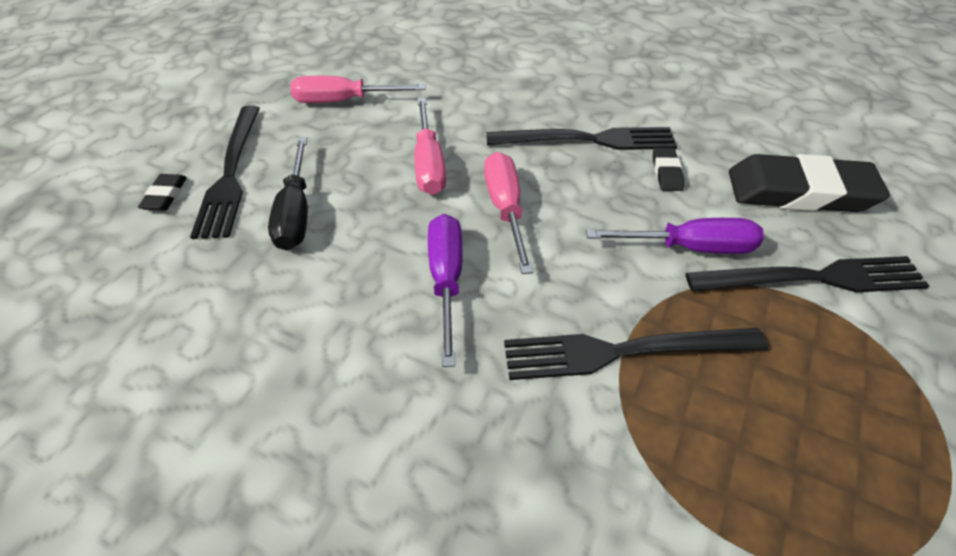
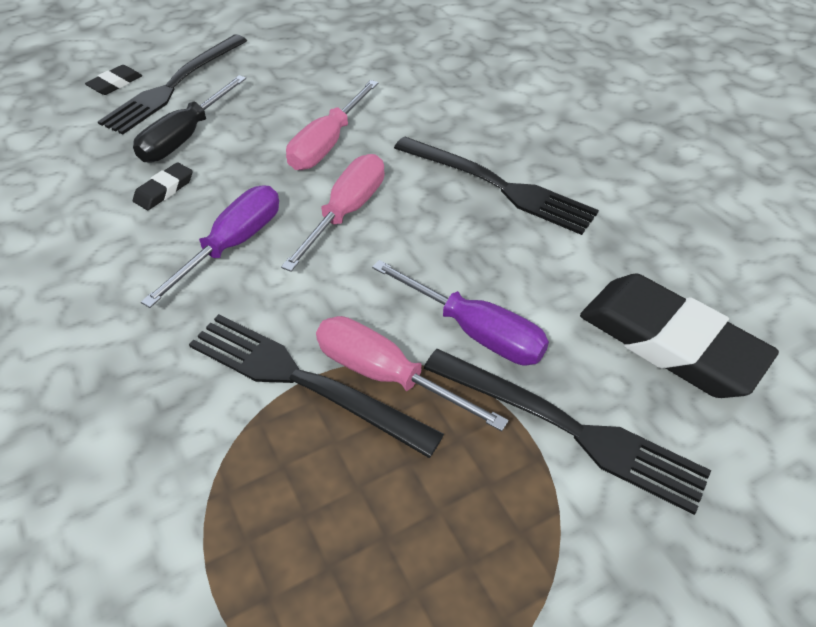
camera: 35 degrees right, 0 degrees up
pink screwdriver [290,76,426,103] -> pink screwdriver moved to [316,316,509,431]
black eraser [653,148,684,191] -> black eraser moved to [133,162,193,210]

